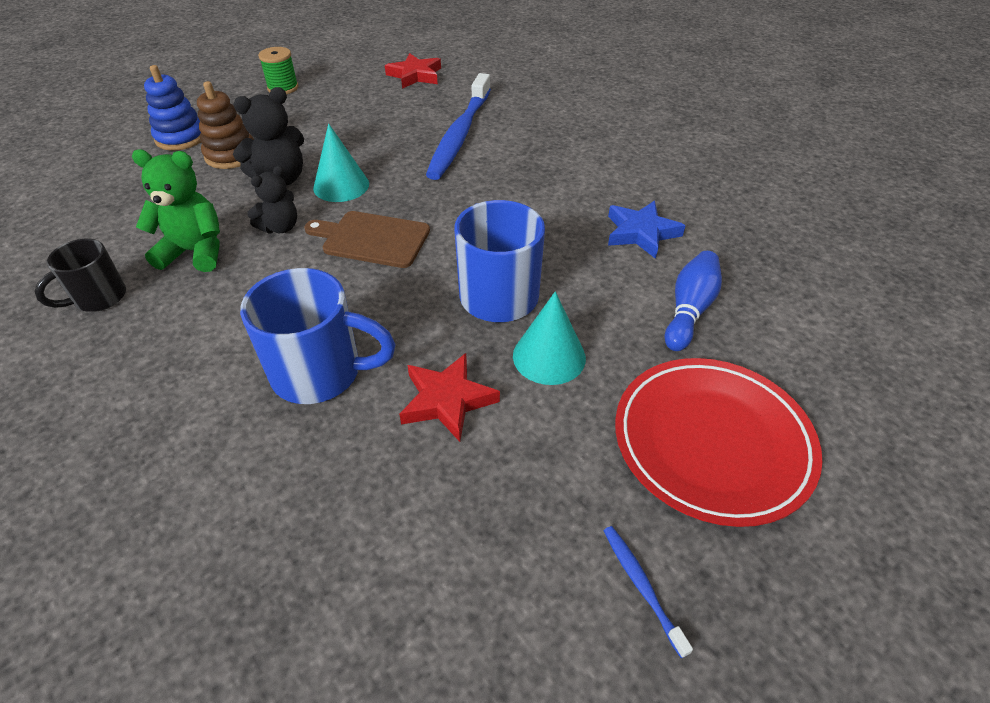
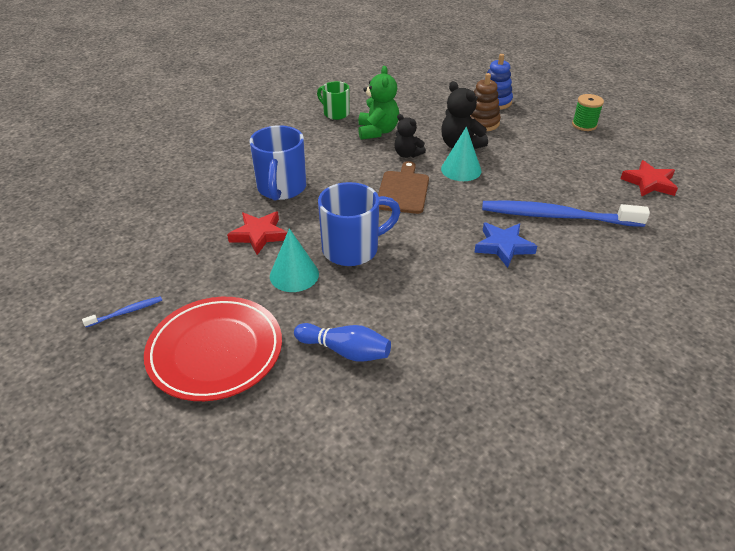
camera: 85 degrees right, 5 degrees down
black mug [34,239,126,312] -> green mug [317,81,350,120]
blue star [608,200,686,259] -> blue star moved to [474,223,537,268]

